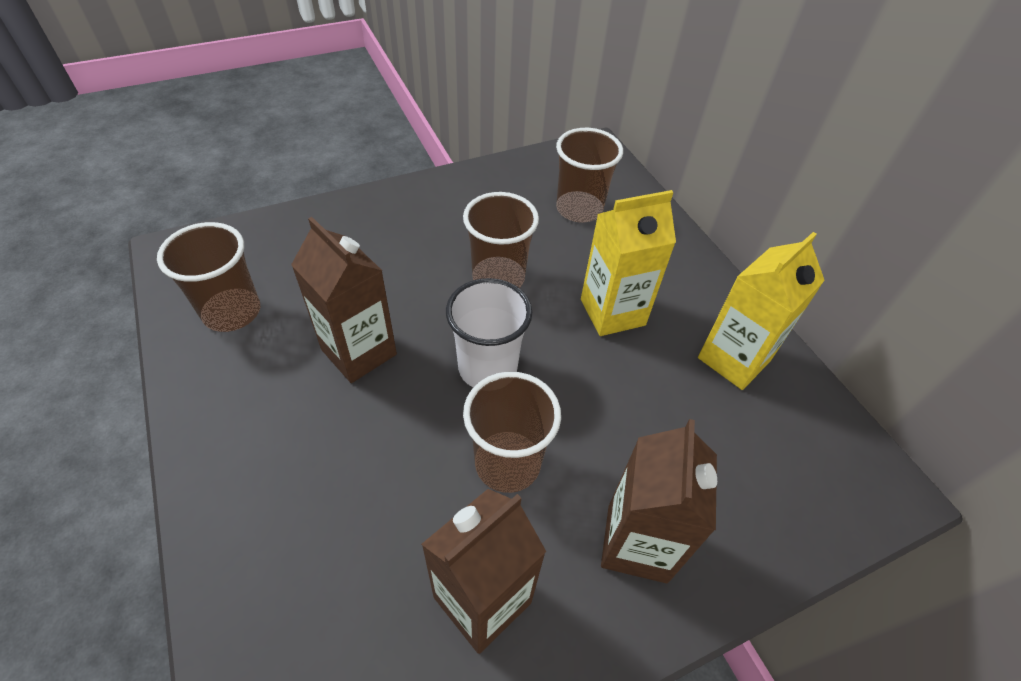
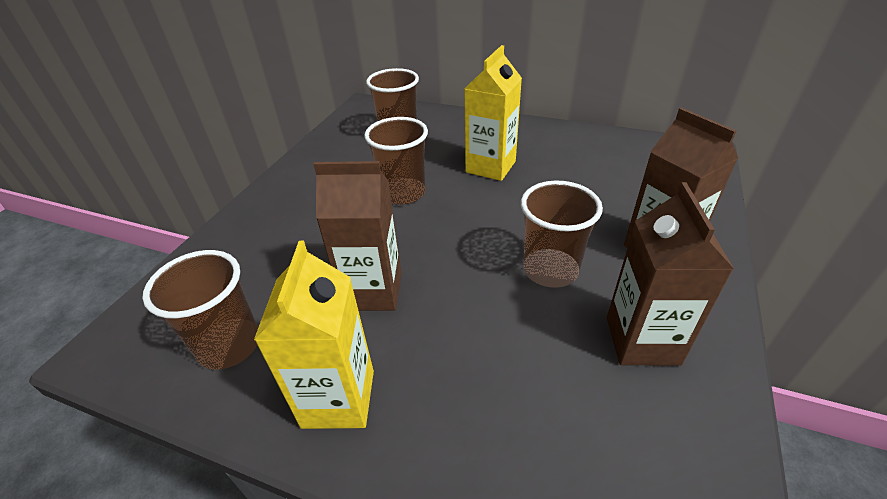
camera: 40 degrees left, 10 degrees down
white cup [446,278,533,387] -> none
yellow carton [698,232,825,390] -> yellow carton moved to [254,241,374,429]

